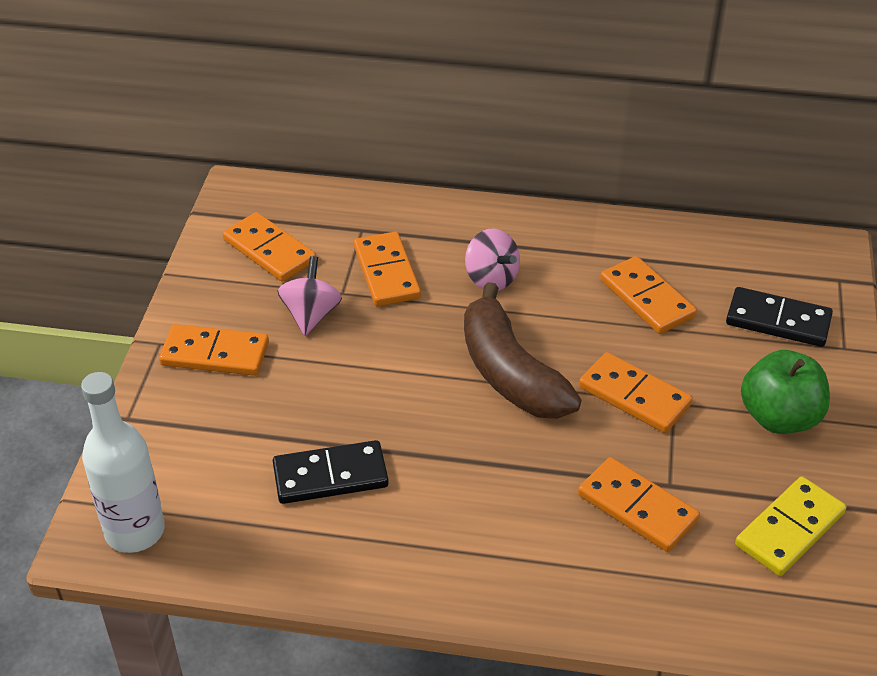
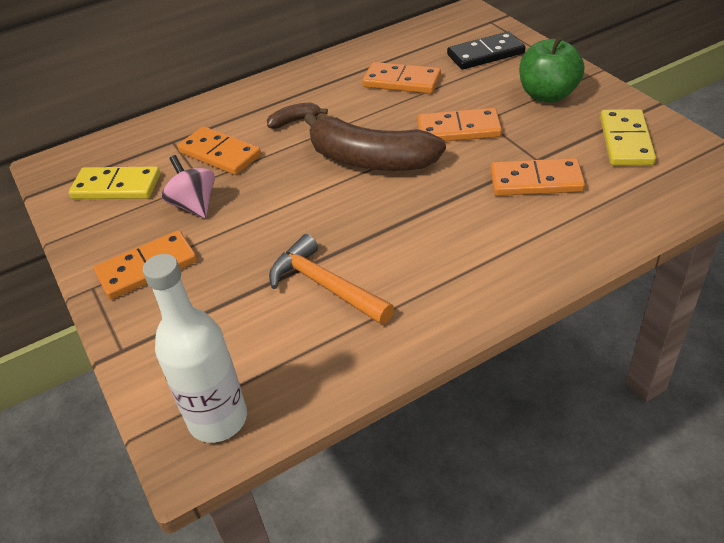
camera: 35 degrees left, 0 degrees up
orange domino [223,212,316,282] -> yellow domino [69,167,160,199]
black domino [273,440,389,504] -> orange hammer [269,234,394,325]
pink spinning top [465,228,520,291] -> brown banana [267,102,328,129]

